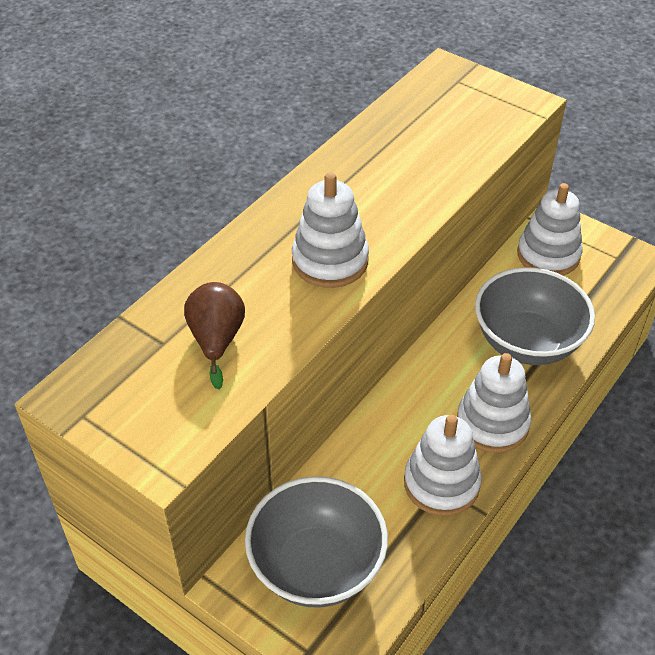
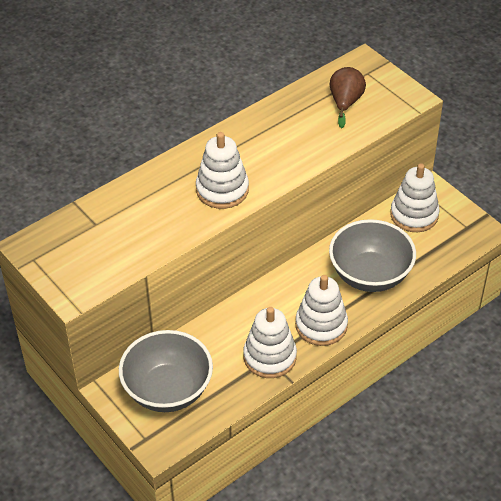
camera: 15 degrees right, 0 degrees up
brown pear [184,282,245,390] -> brown pear moved to [330,67,366,128]

